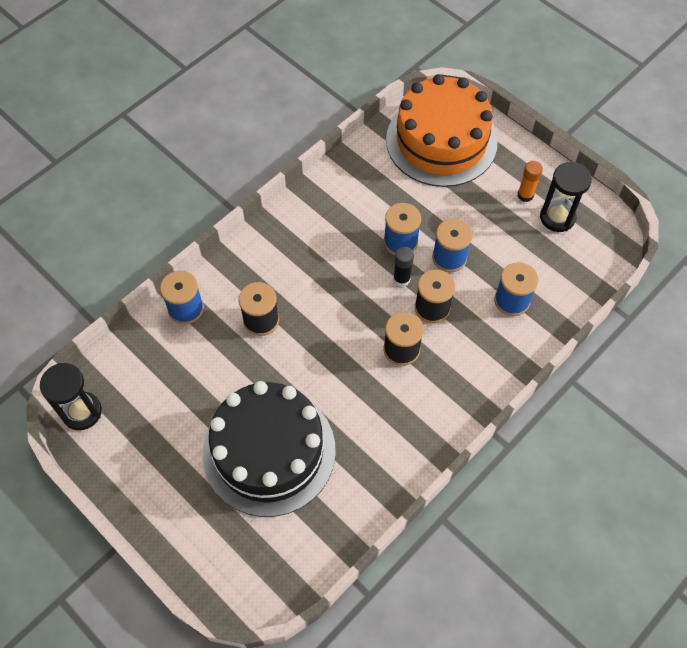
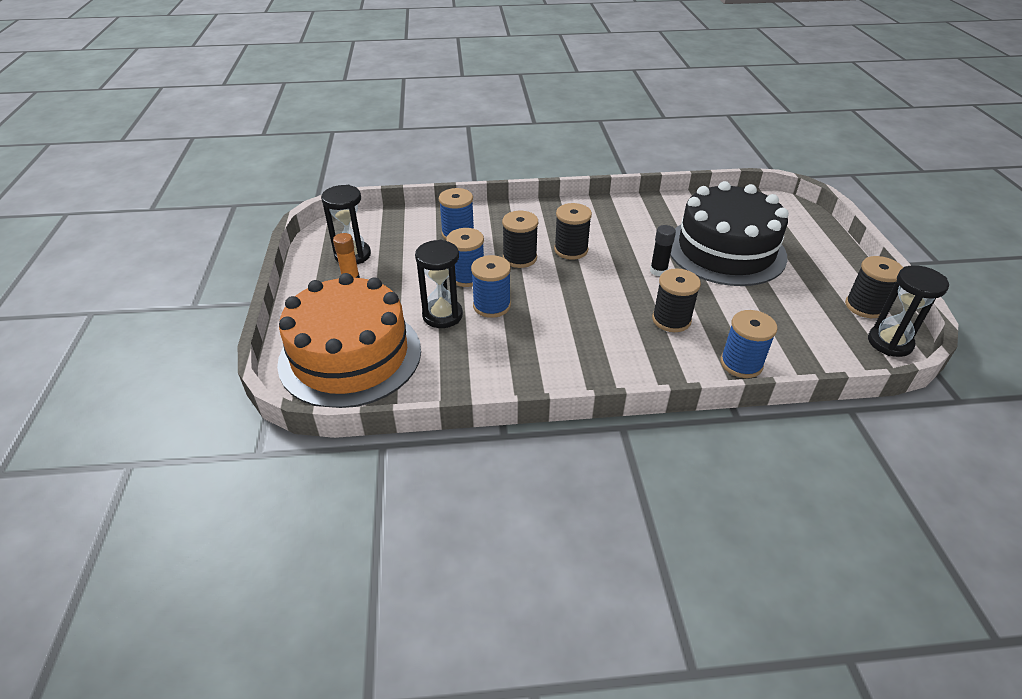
camera: 140 degrees left, 20 degrees down
black glue stick [393,247,414,287] -> black glue stick moved to [650,225,676,276]
none -> black hourglass [415,240,463,328]
none -> black spool [845,256,903,318]

